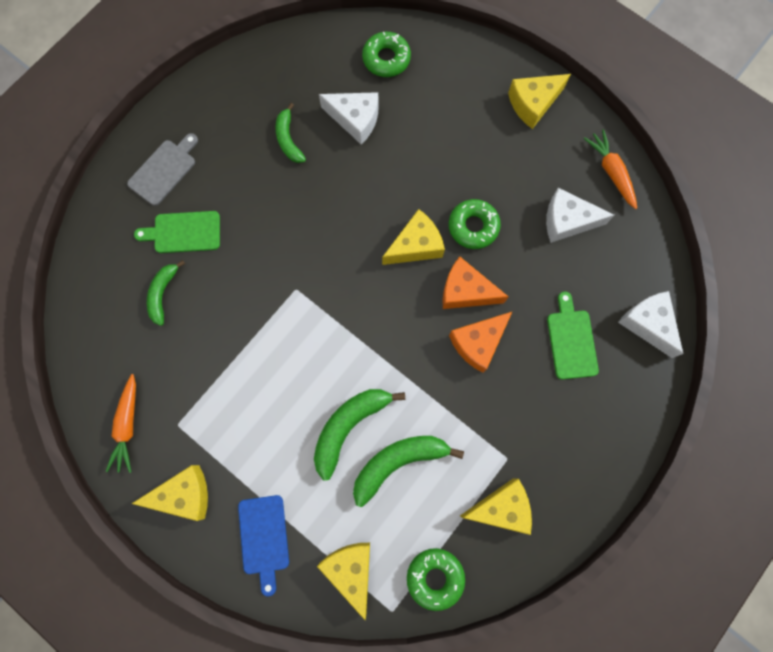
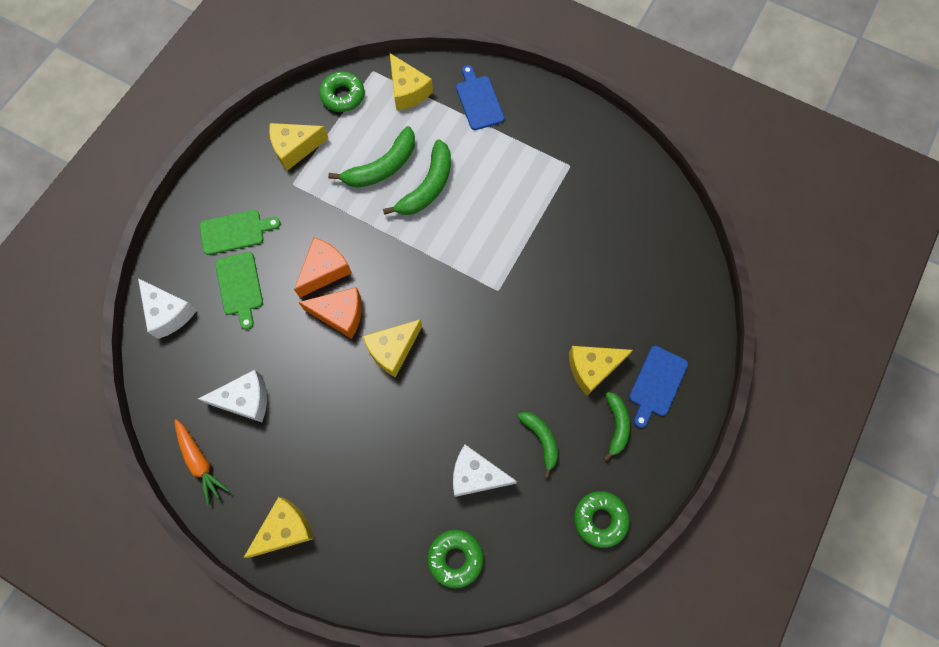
camera: 170 degrees right, 5 degrees down
orange carrot [106,374,136,473] -> none
grey cutting board [127,133,198,206] -> blue cutting board [629,346,688,428]
yellow cheese [132,465,208,521] -> yellow cheese moved to [569,346,633,395]
green cutting board [134,211,220,253] -> green cutting board moved to [200,210,280,255]
green banana [147,260,185,326] -> green banana moved to [604,392,630,461]
green donut [449,199,501,249] -> green donut moved to [574,491,629,548]

